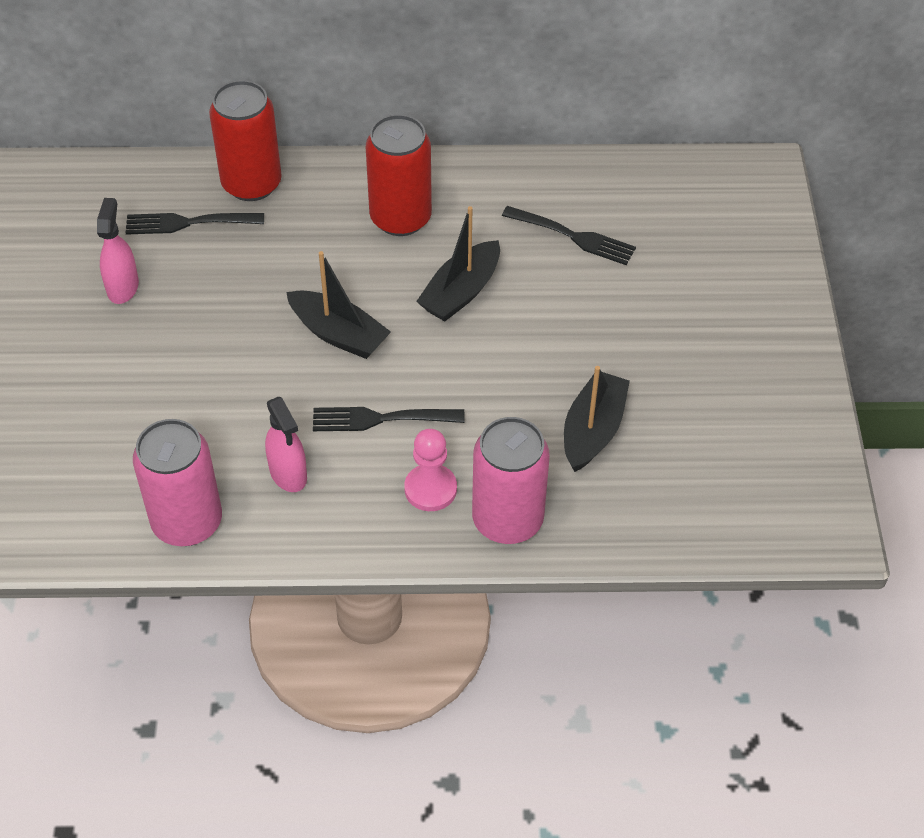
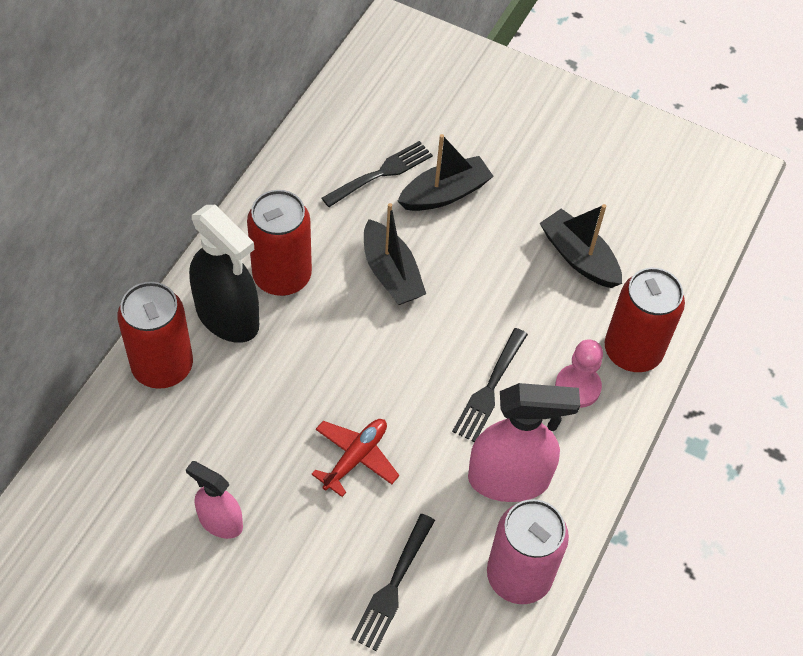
camera: 65 degrees left, 5 degrees up
black fork [125,213,264,235] -> black fork moved to [351,514,435,651]
pink spray bottle [265,397,307,492] -> pink spray bottle [468,383,580,502], size x1.72
black boat [286,251,391,359] -> black boat moved to [398,134,493,211]
pink can [472,417,550,544] -> red can [605,268,685,372]
none -> black spray bottle [189,205,259,343]
none -> red plane [311,419,399,497]

